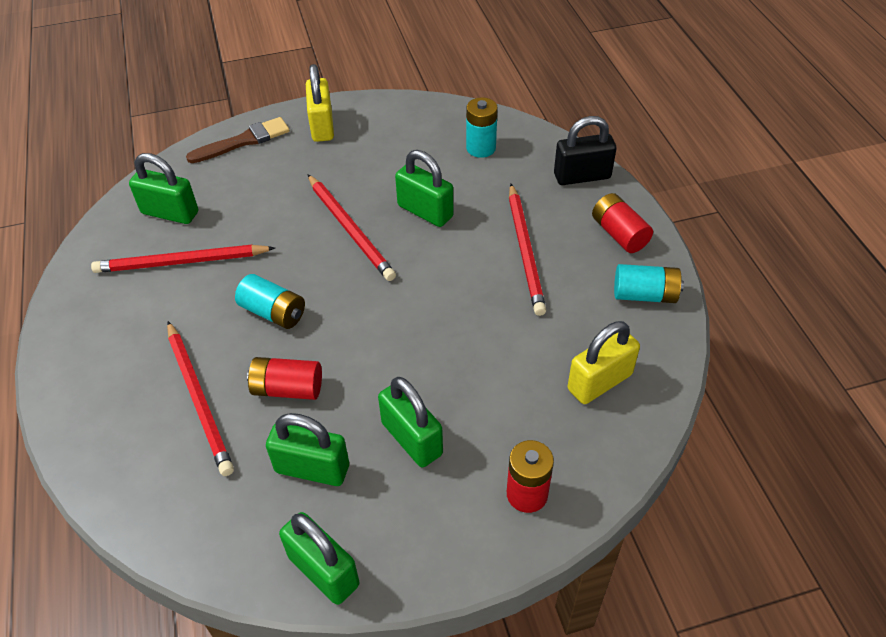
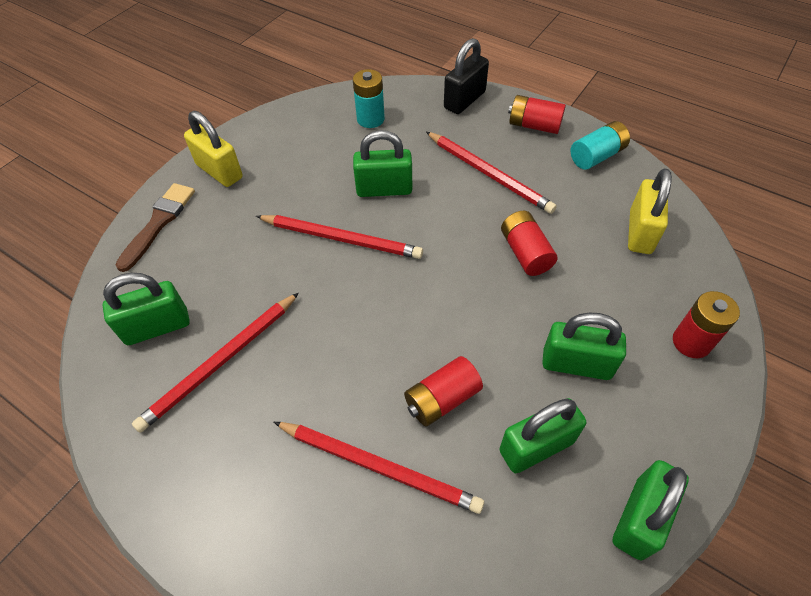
camera: 40 degrees left, 5 degrees up
turquoise battery [235,274,305,329] -> none
green padlock [279,512,359,605] -> green padlock turned 60 degrees counterclockwise [612,460,689,560]
none -> red battery [501,211,558,276]

